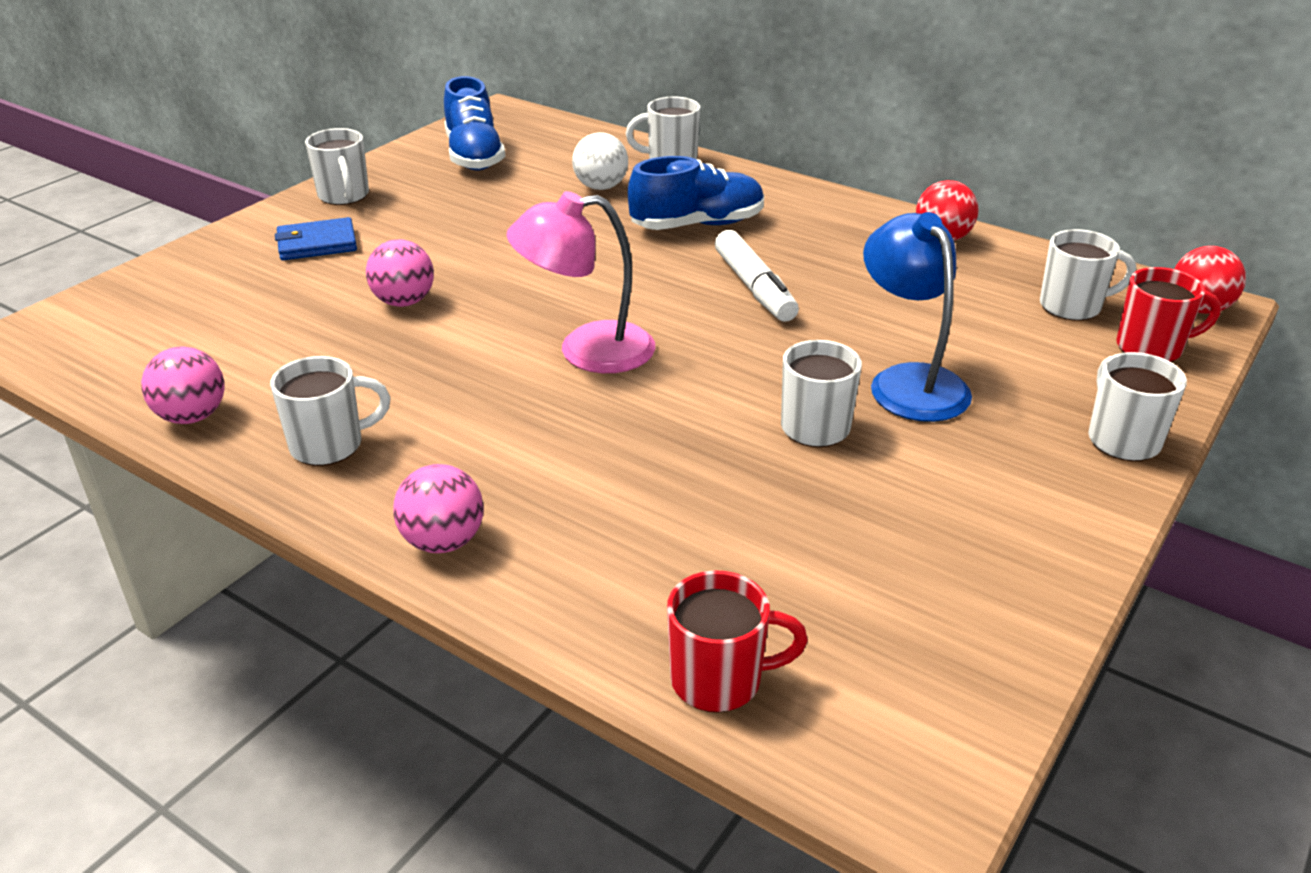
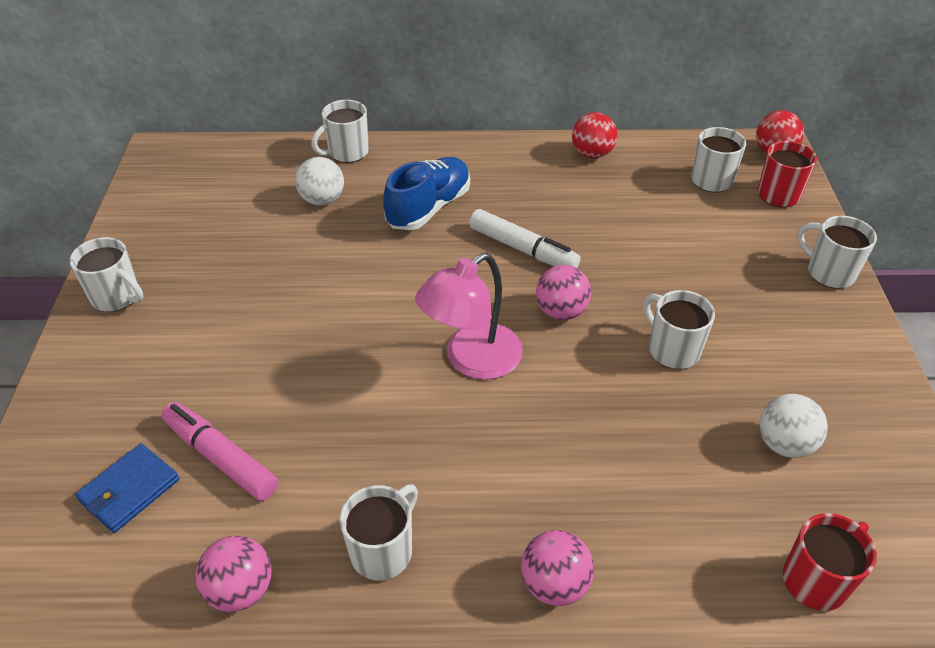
camera: 35 degrees left, 10 degrees up
blue wallet [275,217,357,260] -> blue wallet moved to [75,443,179,533]
pink ball [366,239,434,307] -> pink ball moved to [536,265,591,320]
blue shoe [444,76,505,170] -> none
blue lamp [863,212,972,422] -> none
none -> pink marker [161,402,278,501]
none -> white ball [759,394,828,458]

